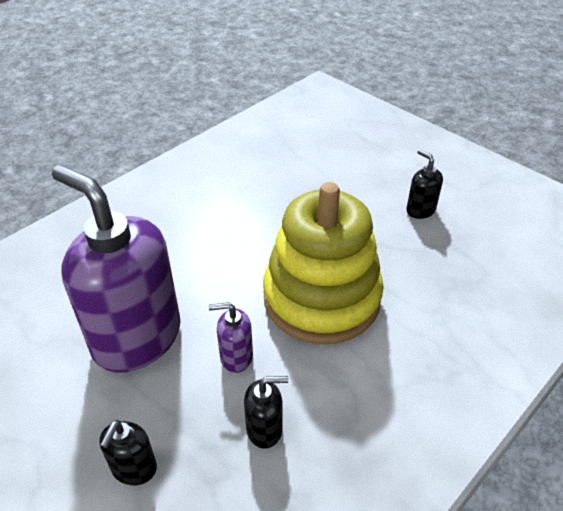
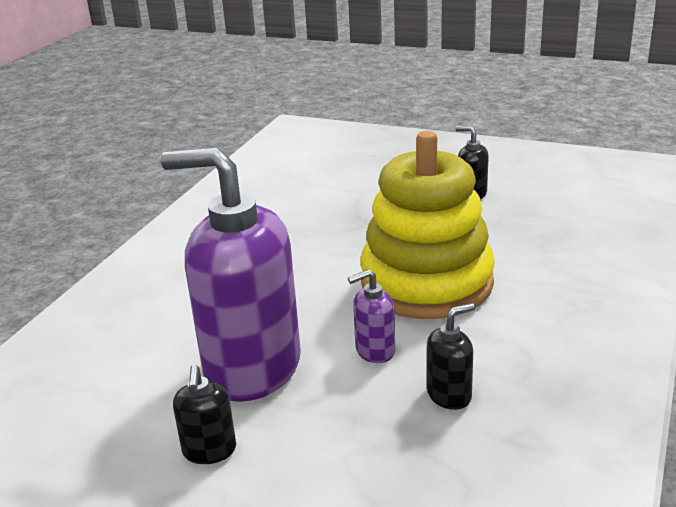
camera: 20 degrees left, 15 degrees down
black soap dispenser [99,420,157,485] -> black soap dispenser moved to [173,365,236,464]

